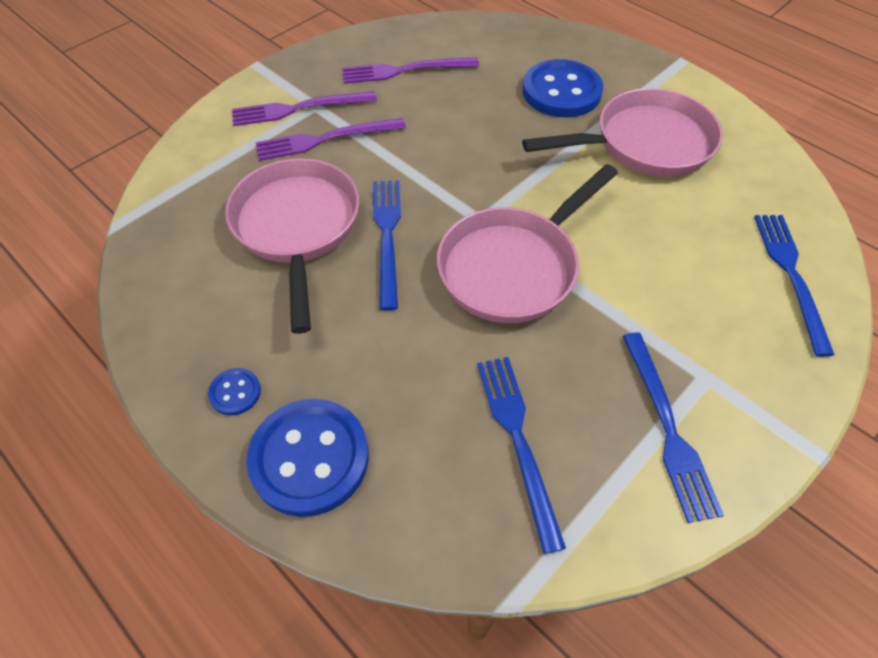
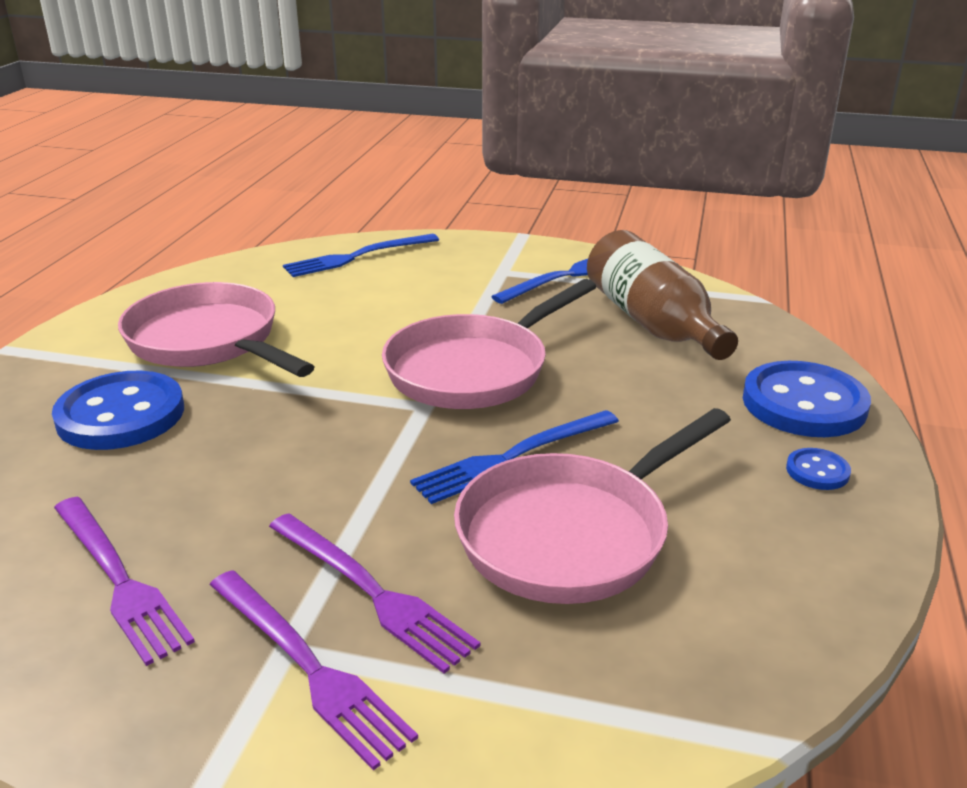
camera: 120 degrees left, 25 degrees down
pink pan [437,164,618,323] -> pink pan turned 120 degrees clockwise [382,279,596,409]
blue fork [477,357,566,554] -> brown bottle [587,230,738,360]

